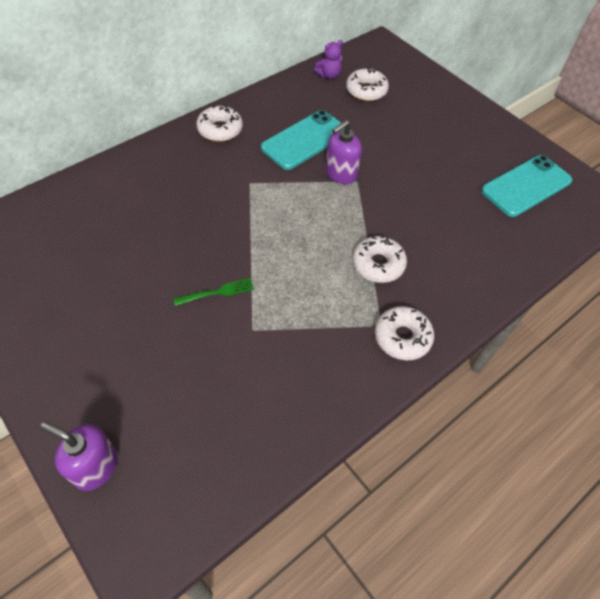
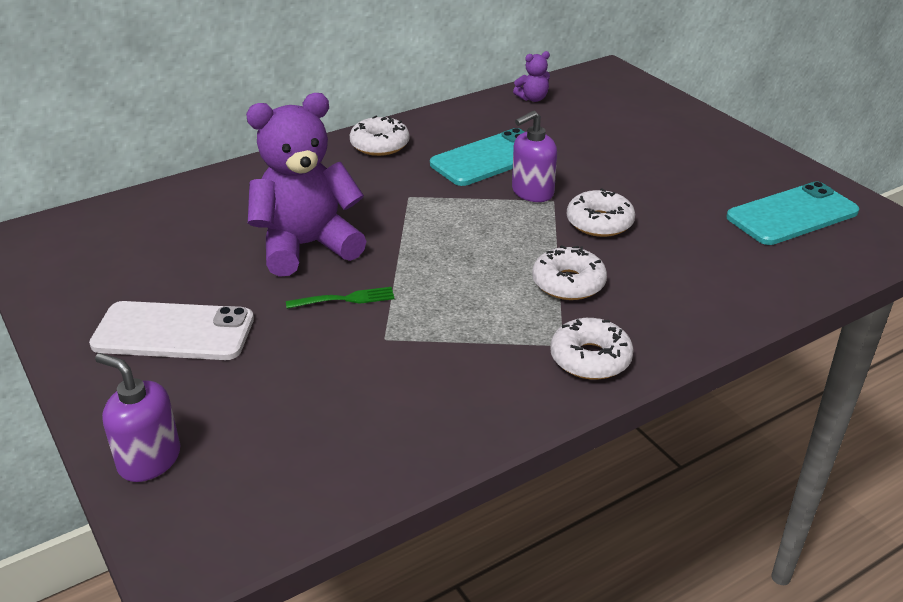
camera: 10 degrees right, 20 degrees down
white donut [346,67,389,101] -> white donut moved to [567,188,635,237]
none -> white phone [89,301,254,360]
none -> purple teddy bear [246,93,366,277]

